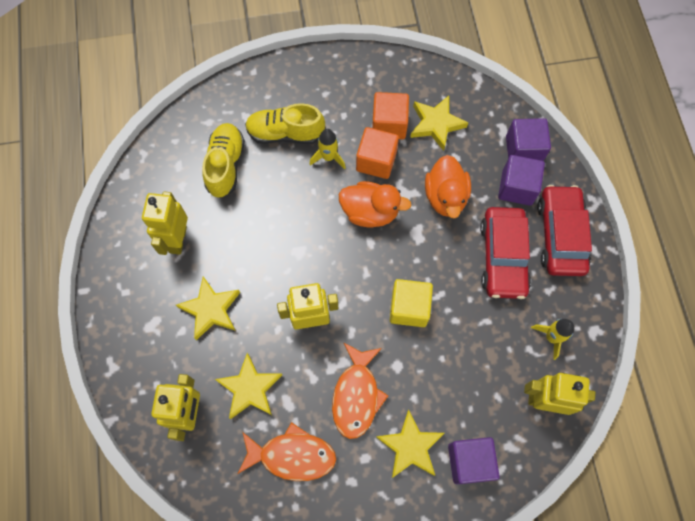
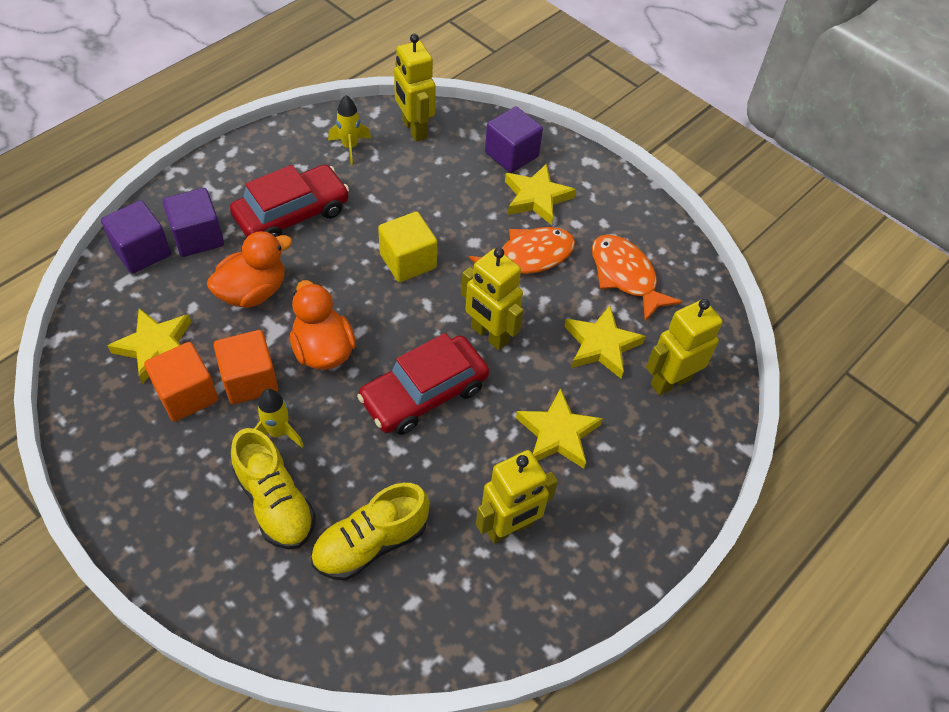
camera: 130 degrees left, 15 degrees down
red car [537,185,592,276] -> red car moved to [357,333,489,435]

